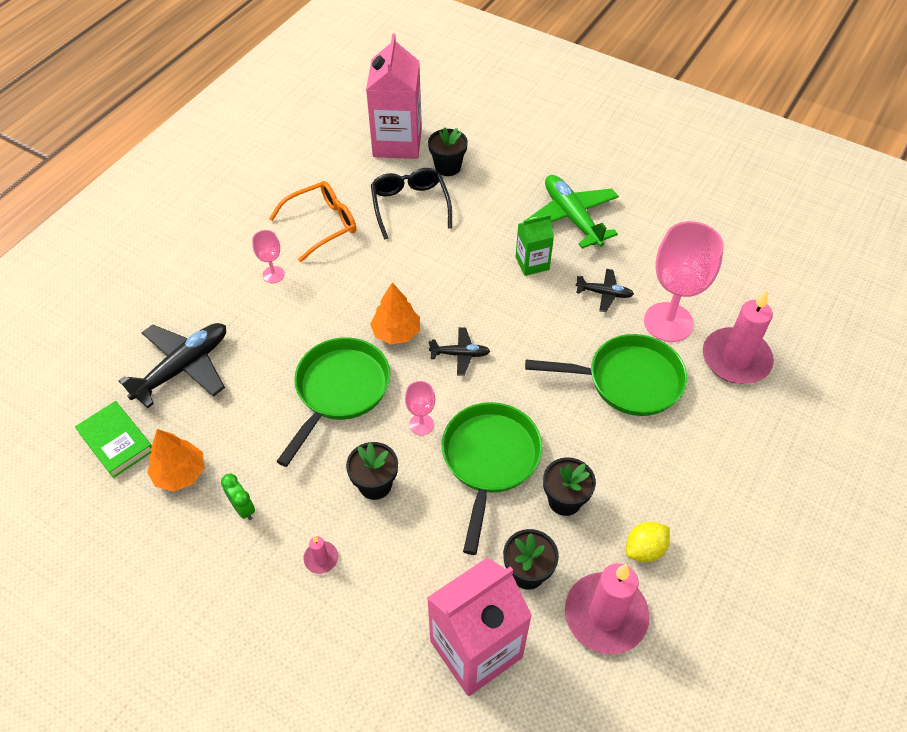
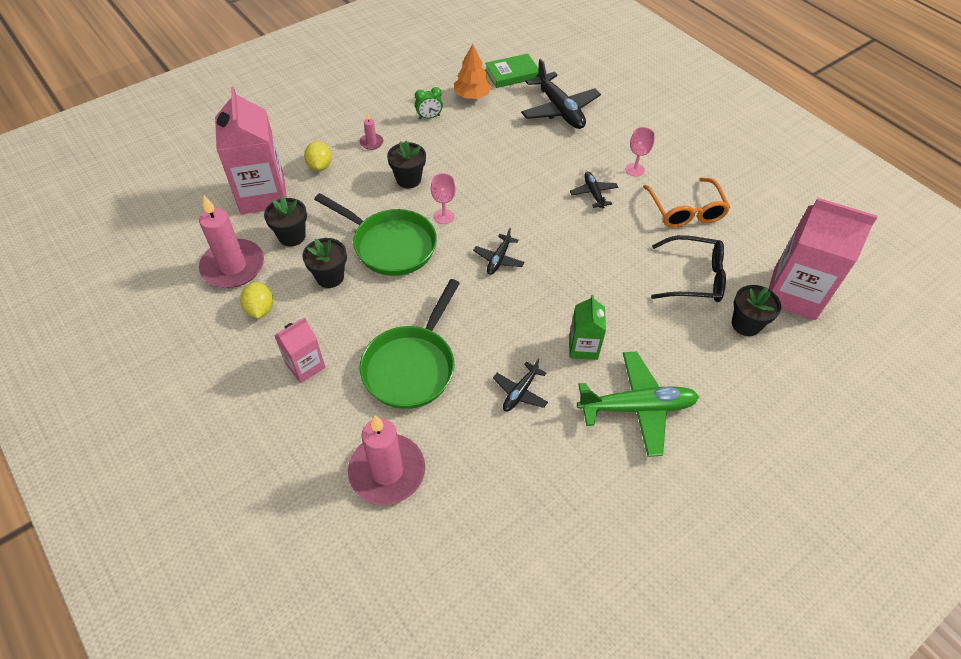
camera: 110 degrees right, 0 degrees up
green pan [276,337,390,467] -> none
orange tree [370,283,420,344] -> none
pink goblet [644,221,724,342] -> none
none -> pink carton [274,317,325,383]
none -> yellow lemon [304,141,332,171]
none -> black plane [570,172,618,208]

